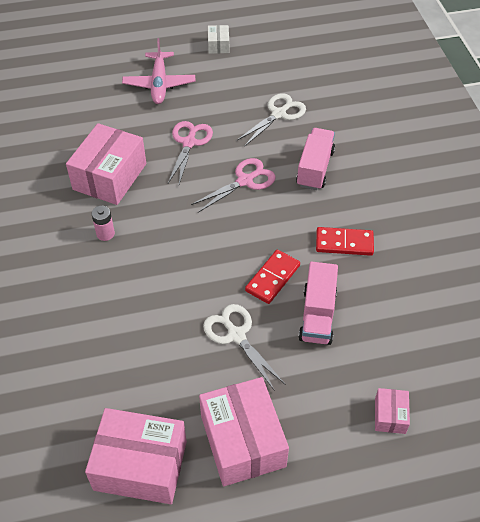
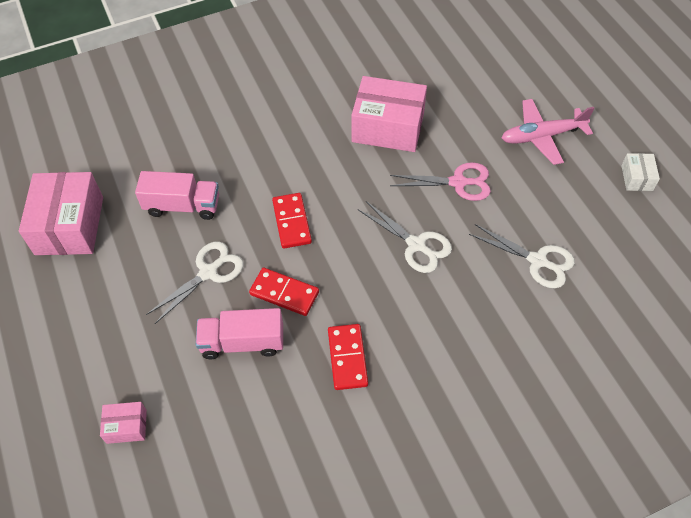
camera: 80 degrees right, 5 degrees up
pink battery [91,206,115,241] -> none
pink scissors [191,158,276,212] -> white scissors [358,201,452,273]
pink box [199,377,289,486] -> none
white box [208,25,229,54] -> white box turned 75 degrees counterclockwise [621,153,660,191]
pink truck [296,128,335,190] -> pink truck moved to [135,171,219,220]
none -> red domino [272,193,312,249]

